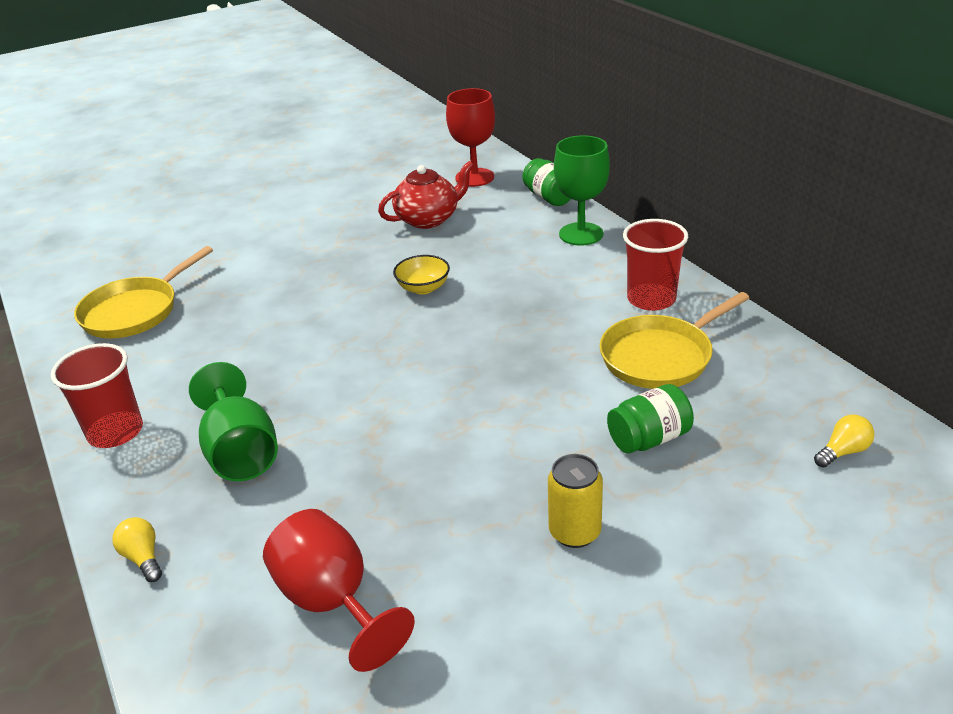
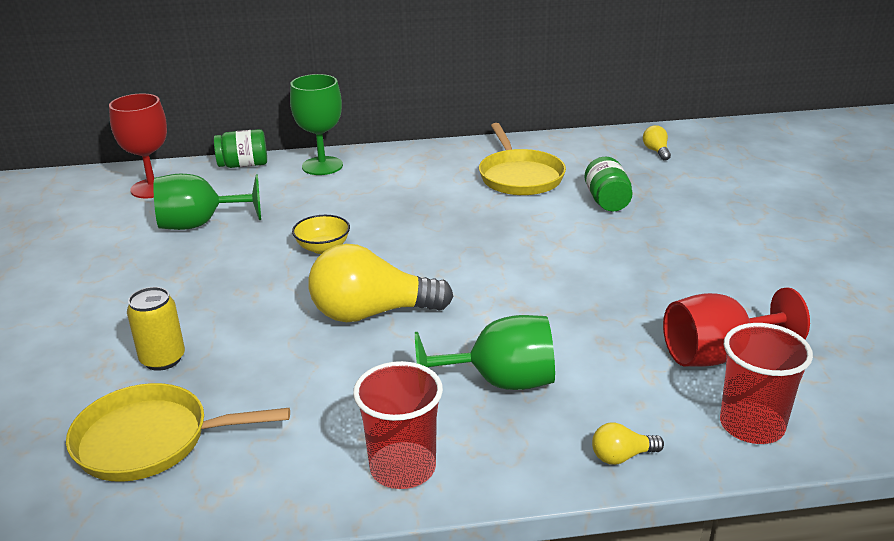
camera: 70 degrees left, 5 degrees down
yellow pan [74,246,213,339] -> yellow pan turned 120 degrees clockwise [66,383,290,482]
red teapot [378,161,474,229] -> green goblet [153,174,261,230]
yellow can [548,454,603,548] -> yellow can moved to [127,287,185,371]
red cup [623,219,688,311] -> red cup moved to [720,323,813,444]
none -> yellow light bulb [309,244,454,322]

